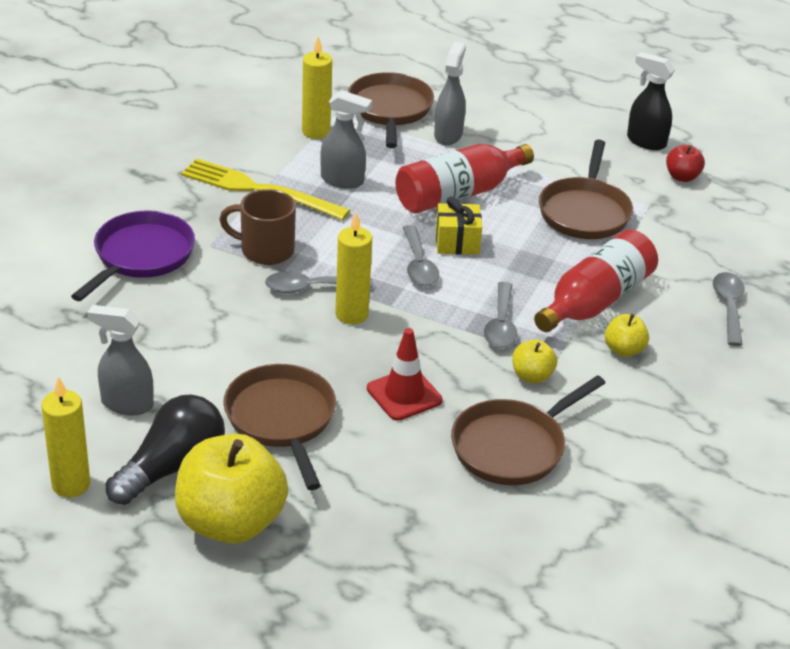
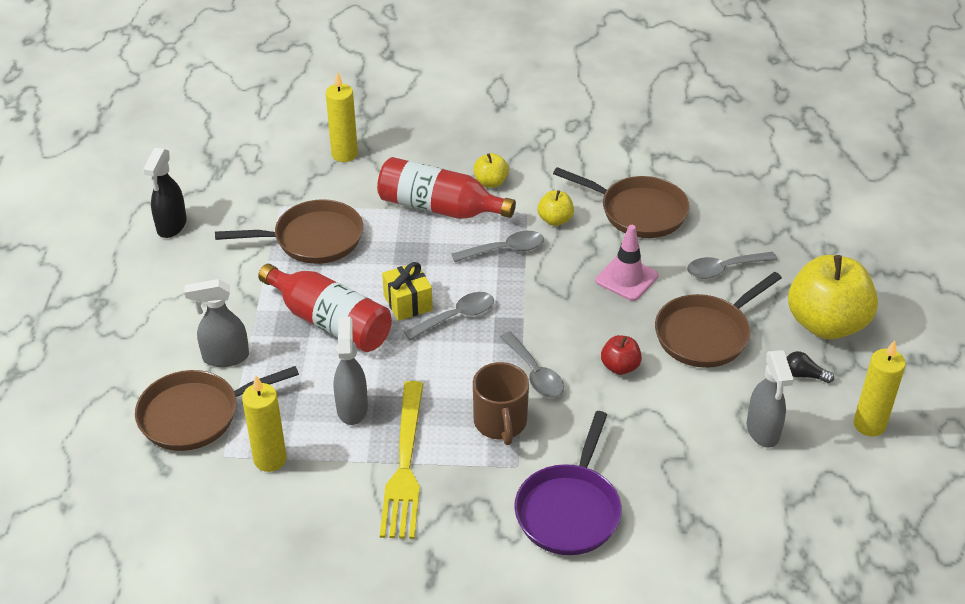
camera: 110 degrees left, 5 degrees up
purple pan [71,210,195,301] -> purple pan turned 75 degrees counterclockwise [514,411,622,555]
black light bulb [105,395,225,505] -> black light bulb [787,351,834,383], size x0.44
yellow candle [335,212,372,324] -> yellow candle moved to [326,71,358,162]
red traffic cone [367,328,443,421] -> pink traffic cone [595,225,658,301]
red apple [666,145,705,182] -> red apple moved to [601,335,642,375]
grey spoon [713,272,745,346] -> grey spoon moved to [687,252,777,279]

